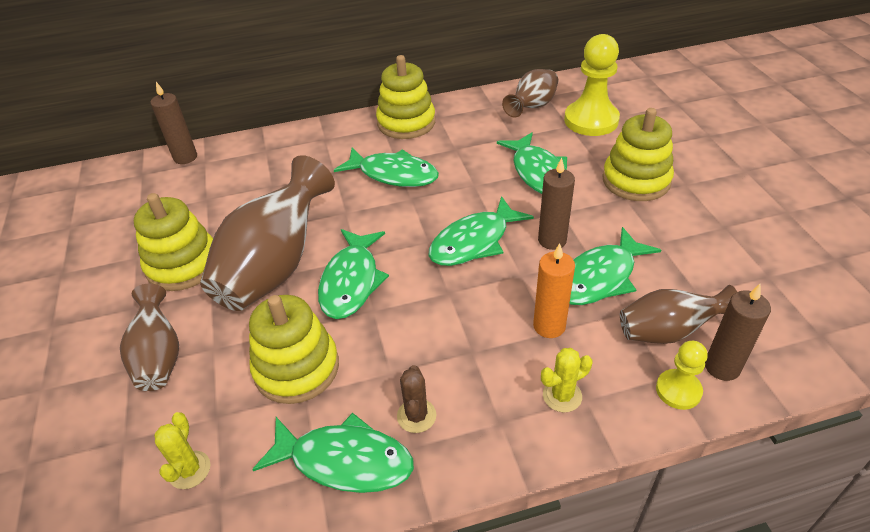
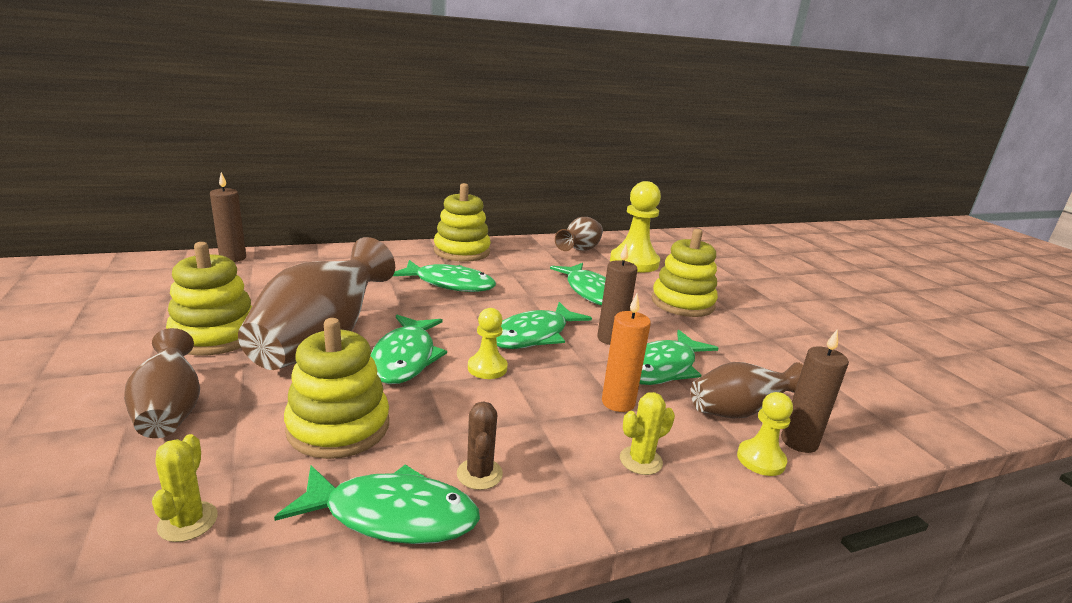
camera: 10 degrees left, 20 degrees down
none -> yellow pawn [468,308,508,379]

